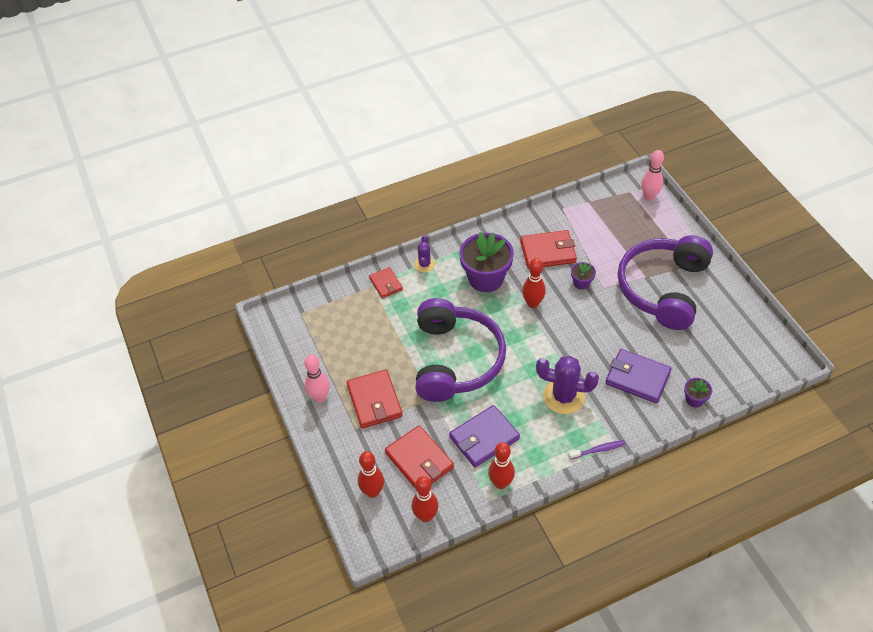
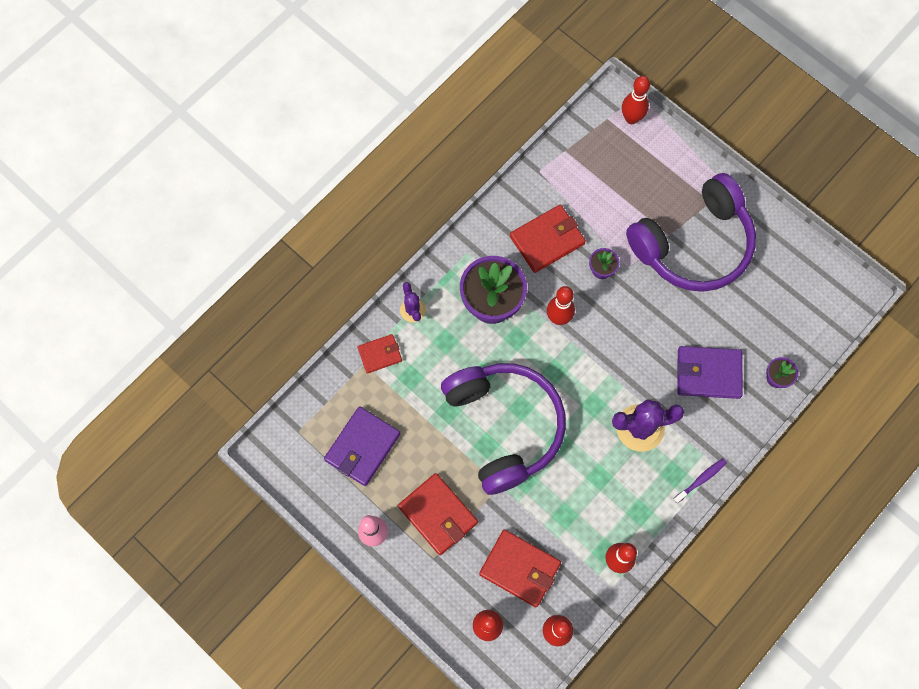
camera: 25 degrees left, 20 degrees up
red wallet [369,267,403,299] -> red wallet turned 60 degrees counterclockwise [357,334,402,374]
purple wallet [449,405,520,468] -> purple wallet moved to [324,407,400,486]
purple headphones [618,235,713,330] -> purple headphones turned 120 degrees counterclockwise [626,173,756,292]
pink bowling pin [641,150,664,201] -> red bowling pin [622,76,650,124]

